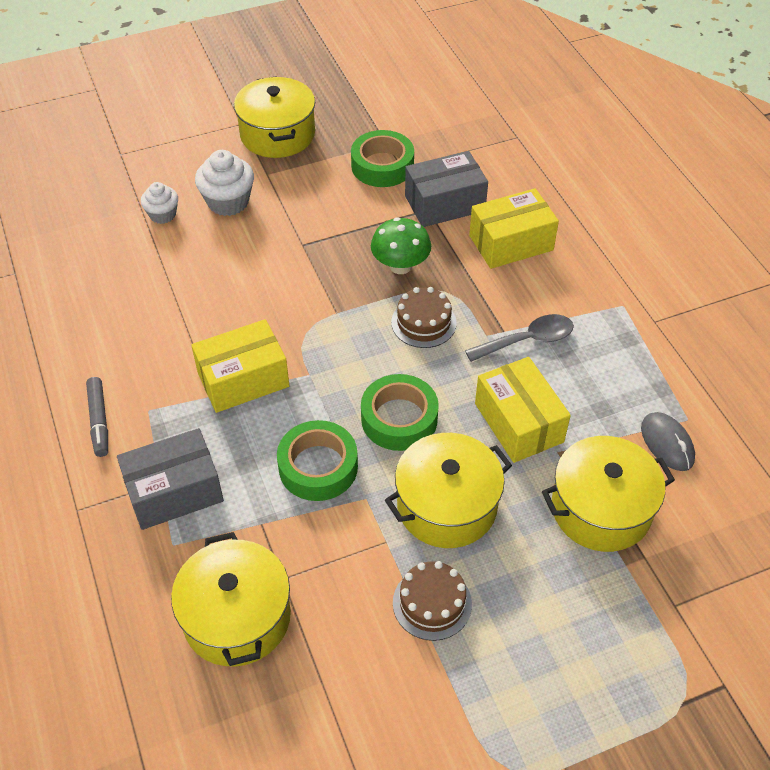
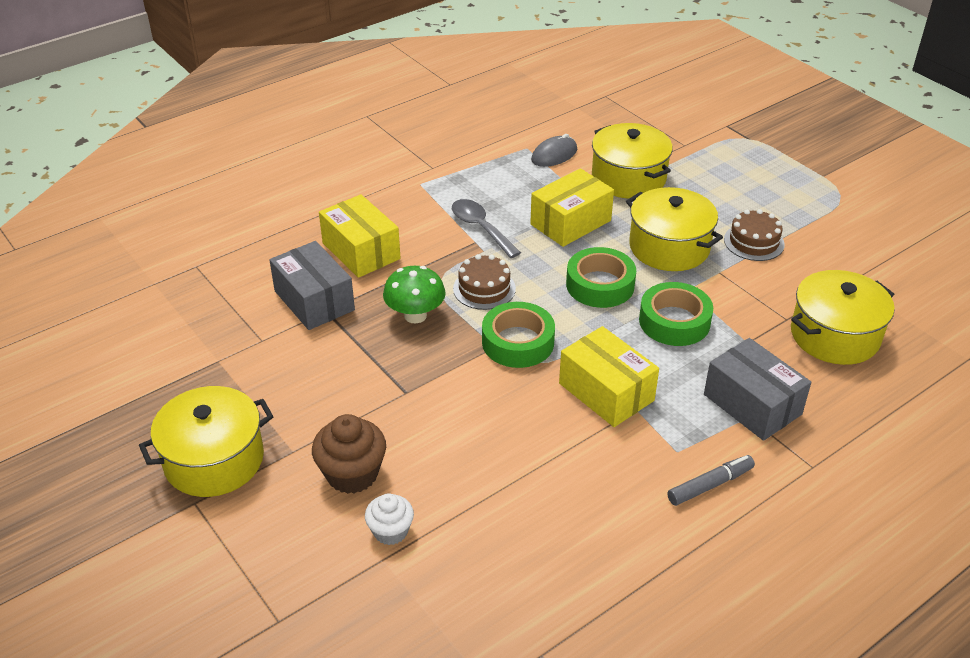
camera: 105 degrees left, 10 degrees down
white cupcake [195,150,254,216] -> brown cupcake [312,414,386,494]
green tape [351,130,414,187] -> green tape moved to [482,302,555,368]

